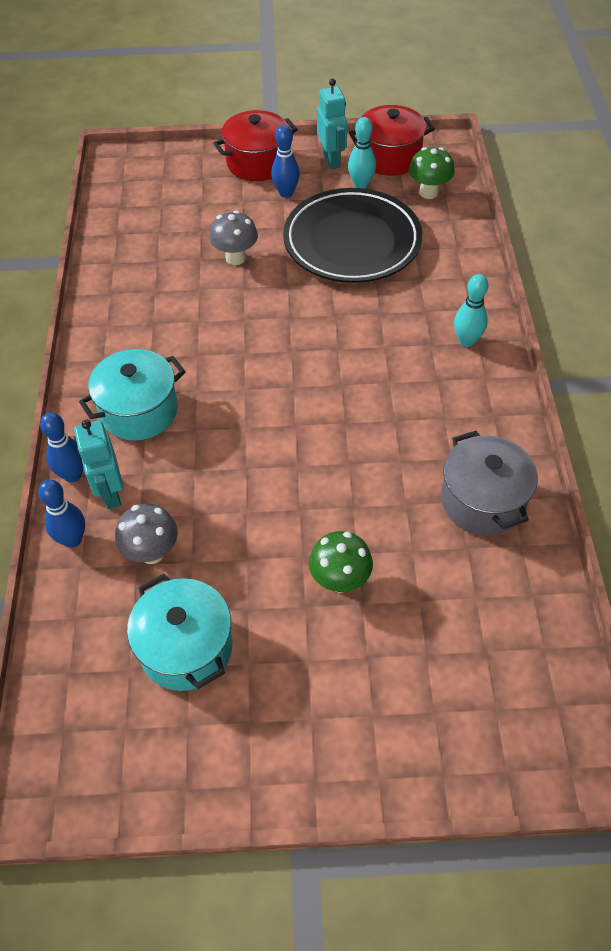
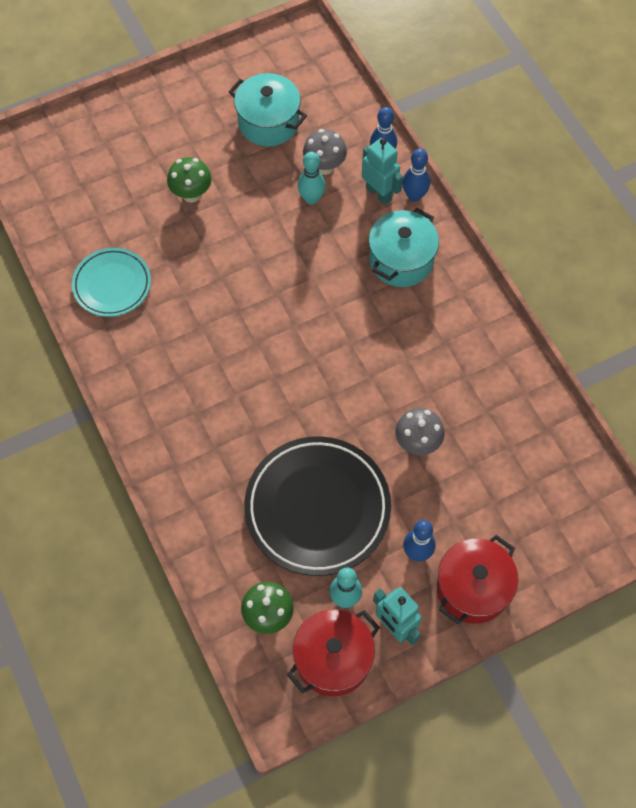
camera: 155 degrees right, 10 degrees up
grey pot [441,431,538,535] -> turquoise plate [72,248,151,317]
turquoise bowling pin [454,274,488,347] -> turquoise bowling pin moved to [298,152,326,205]

